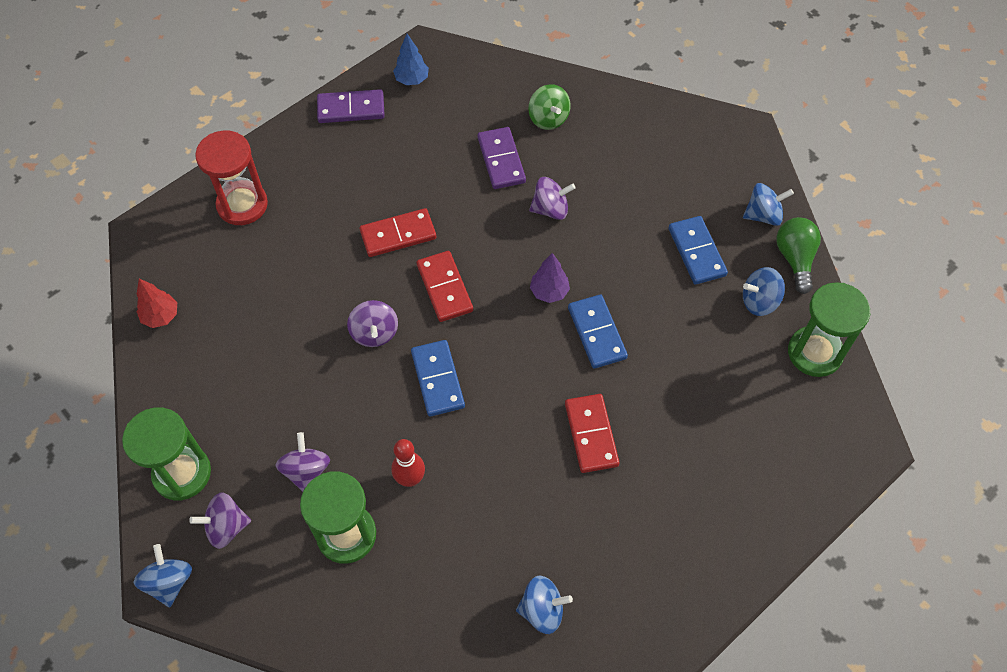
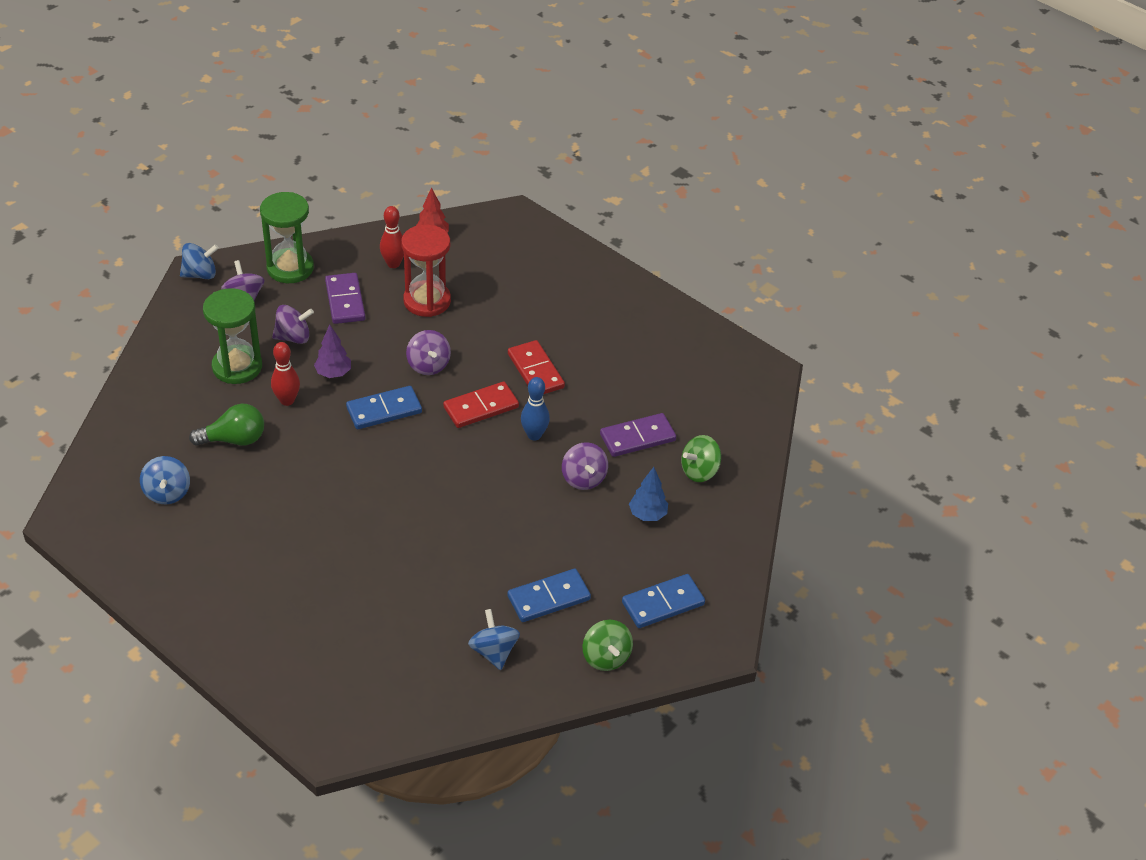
camera: 80 degrees right, 15 degrees down
red hourglass [195,130,268,225] -> red hourglass moved to [401,224,451,317]
purple domino [317,89,385,123] -> purple domino moved to [325,273,365,324]
purple spinning top [347,300,398,347] -> purple spinning top turned 90 degrees counterclockwise [406,330,451,375]
blue tree [393,34,429,85] -> blue tree moved to [629,467,668,521]
purple tree [530,253,570,303] -> purple tree moved to [314,324,351,378]
red domino [565,394,620,473] -> none
blue domino [568,295,628,369] -> blue domino moved to [622,574,705,628]
blue spinning top [743,183,794,226] -> green spinning top [583,620,633,671]
green light bulb [776,217,821,294] -> green light bulb moved to [189,404,264,446]
green hourglass [788,282,870,377] -> none
none -> red bowling pin [380,206,404,268]
none -> blue bowling pin [521,377,550,440]

